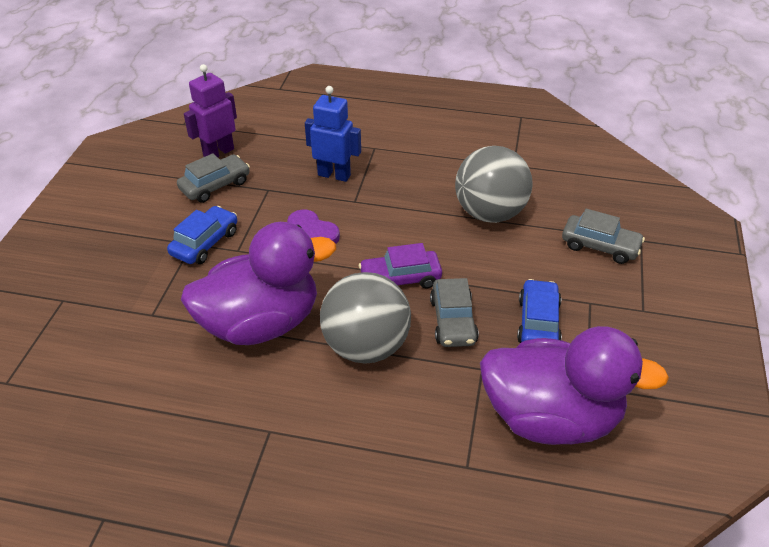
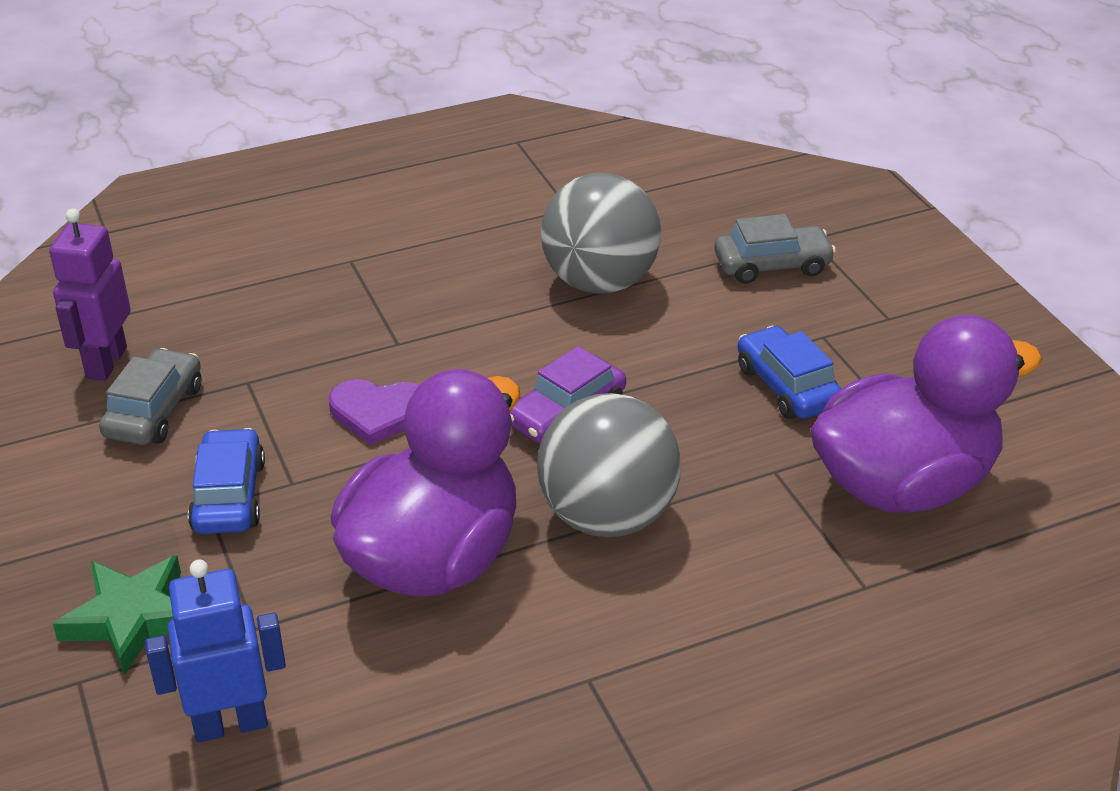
camera: 35 degrees left, 5 degrees down
blue robot [305,86,361,182] -> blue robot moved to [145,559,286,742]
grey car [430,278,479,347] -> none
none -> green star [53,555,181,676]

